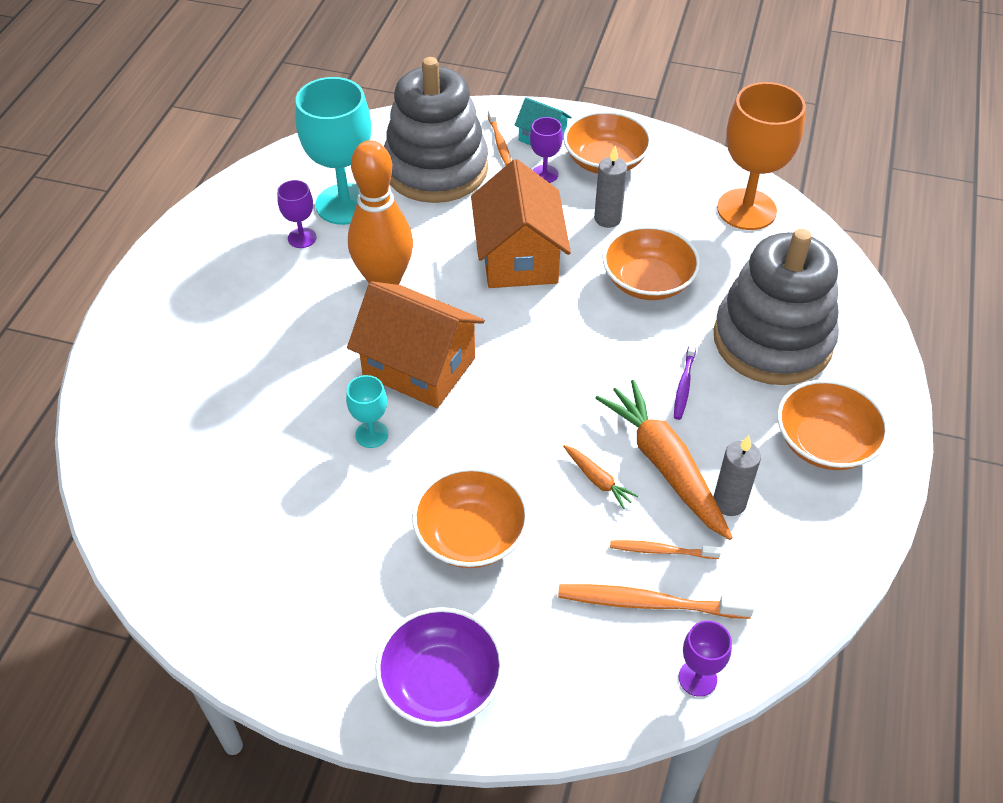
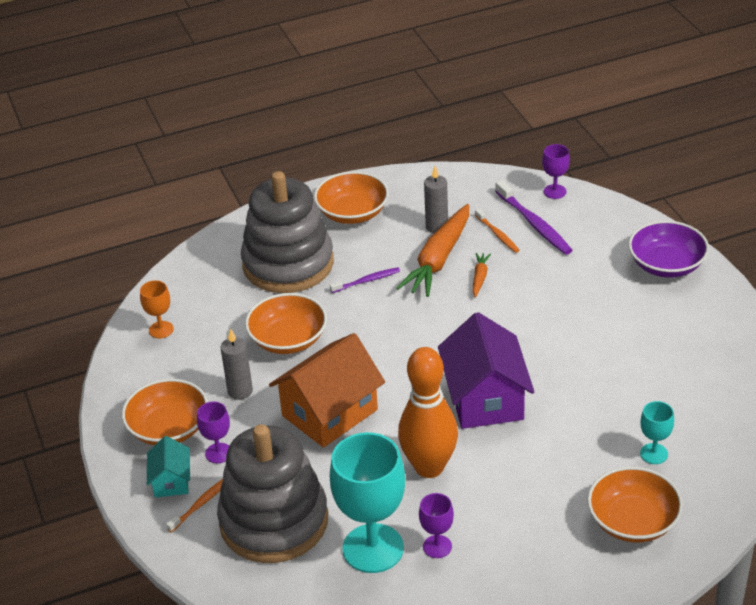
camera: 125 degrees left, 10 degrees down
turquoise goblet [346,375,388,448] -> turquoise goblet moved to [640,401,674,464]
orange house [347,281,485,408] -> purple house [438,312,534,429]
orange bowl [412,467,529,568] -> orange bowl moved to [587,467,683,543]
orange toothbrush [558,584,754,619] -> purple toothbrush [495,180,573,255]
orange goblet [717,82,806,230] -> orange goblet [140,280,174,338], size x0.47

